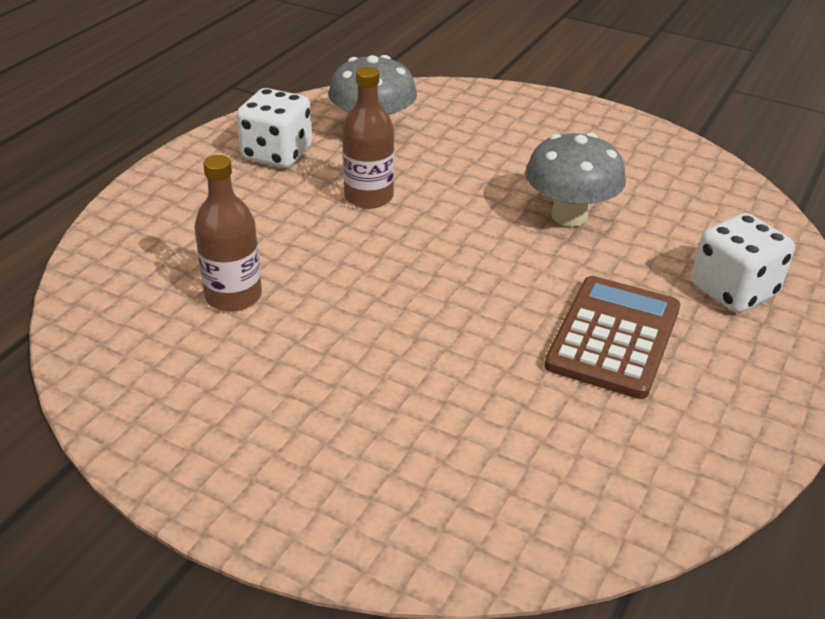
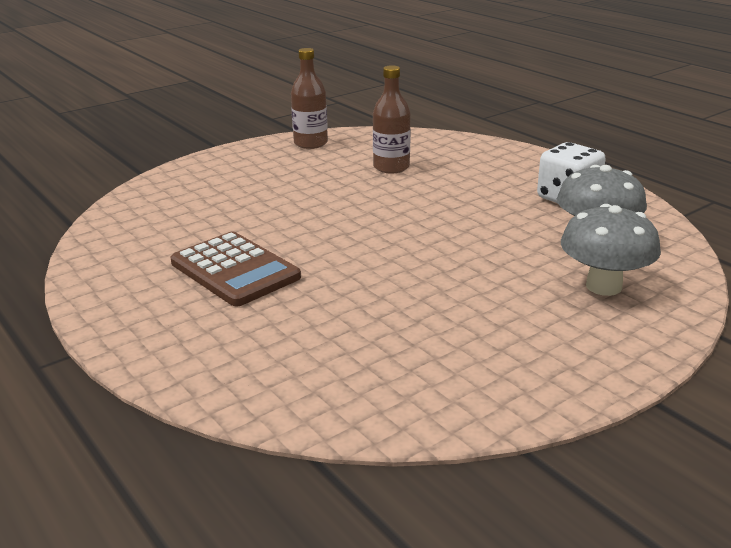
camera: 115 degrees right, 10 degrees down
brown bottle [342,66,394,209] -> brown bottle moved to [291,48,328,149]
grey mushroom [525,133,626,227] -> grey mushroom moved to [561,204,661,296]
white dice [691,213,795,313] -> none

